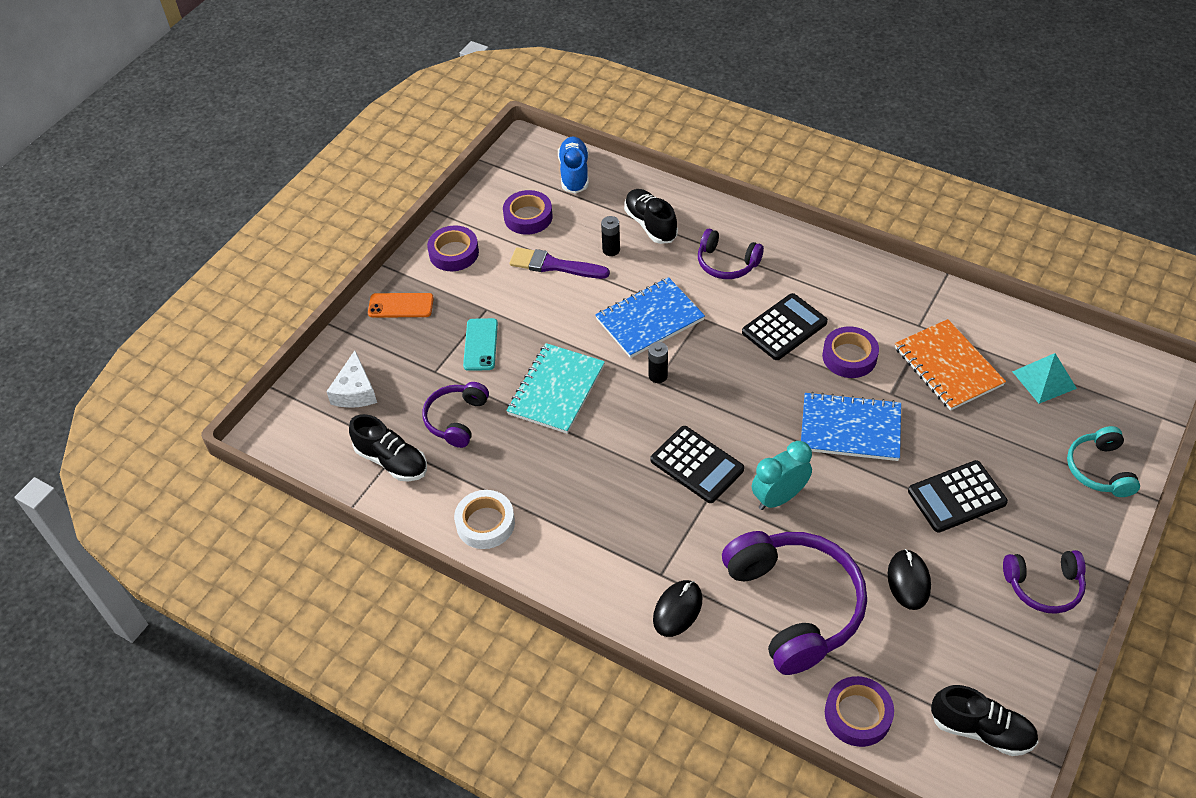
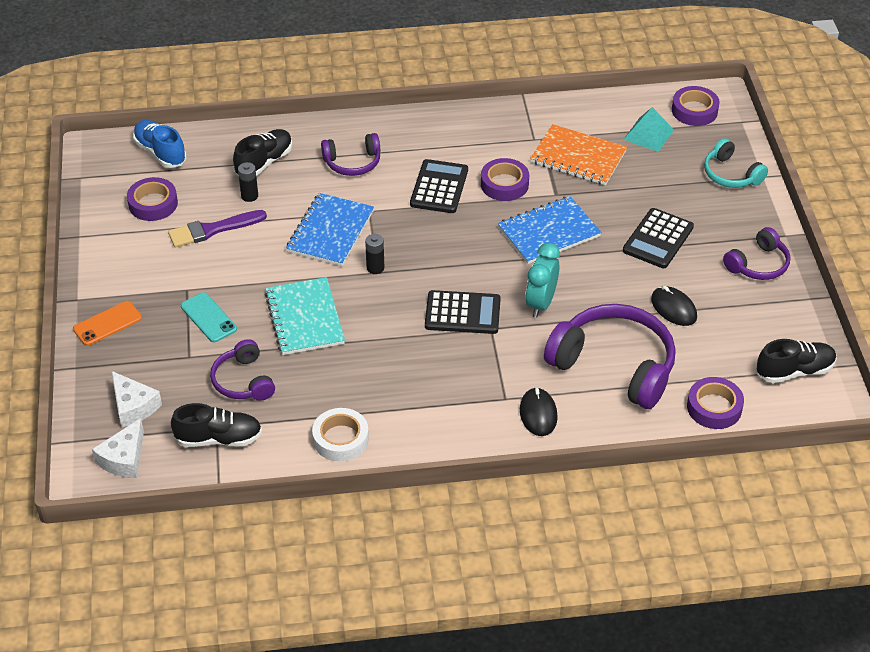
camera: 40 degrees left, 5 degrees down
purple tape [427,226,479,271] -> purple tape moved to [672,86,720,126]
black shoe [624,189,678,244] -> black shoe turned 105 degrees clockwise [233,129,292,177]
none -> white cheese [92,418,144,478]

